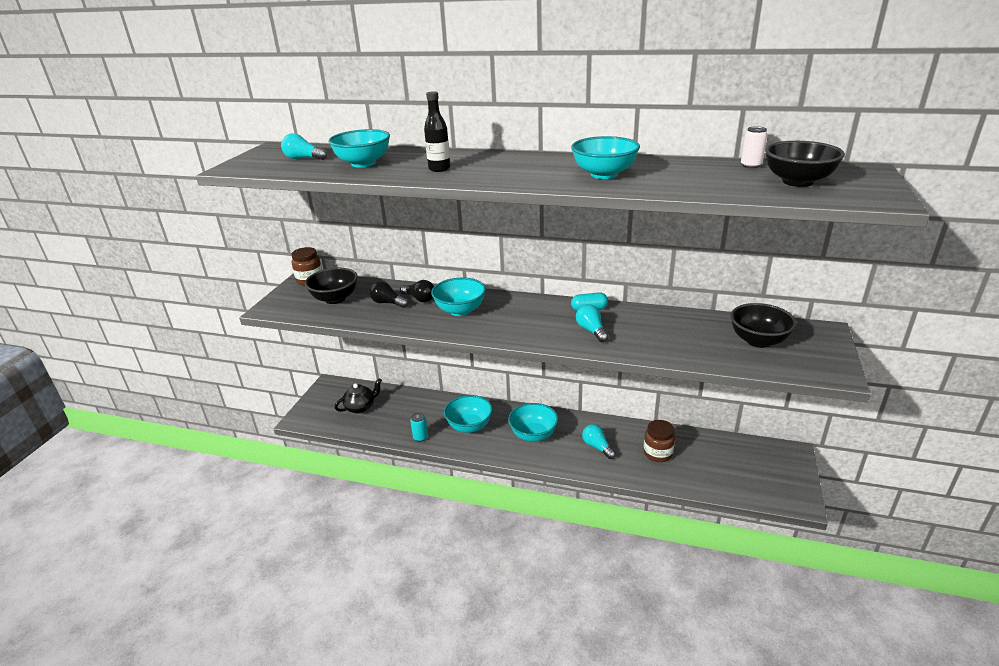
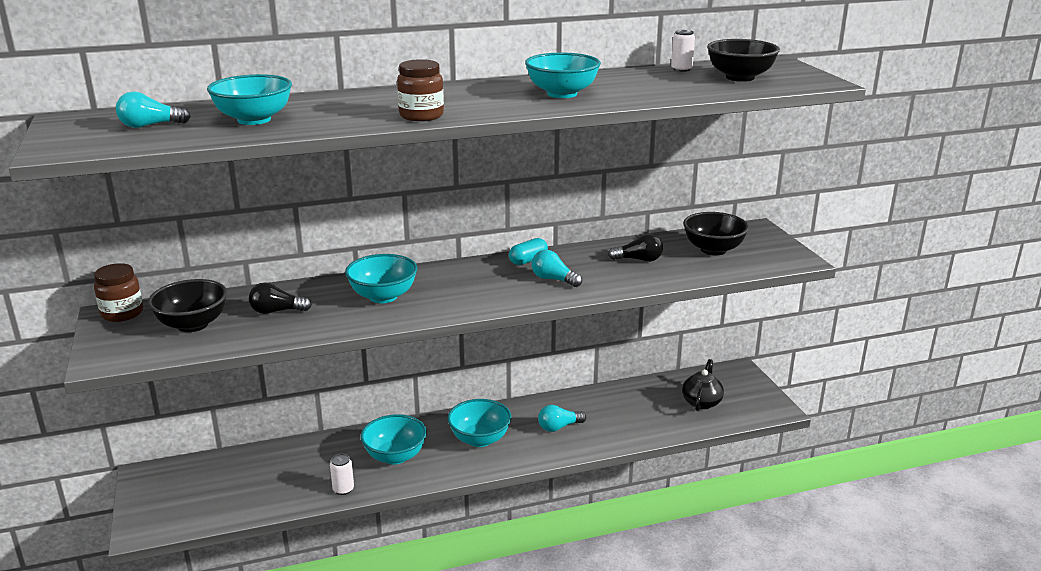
camera: 35 degrees left, 5 degrees down
black teapot [335,378,382,413] -> black teapot moved to [682,359,724,411]
black light bulb [400,280,434,302] -> black light bulb moved to [608,233,663,262]
turquoise can [410,413,428,442] -> white can [330,454,354,495]
black bottle [424,91,451,172] -> none
turquoise light bulb [582,424,616,459] -> turquoise light bulb turned 45 degrees counterclockwise [538,405,586,432]
brown jar [643,420,675,462] -> brown jar moved to [397,59,444,121]

